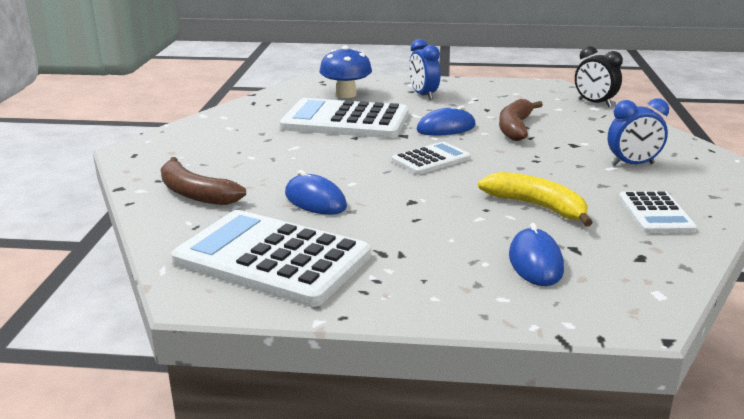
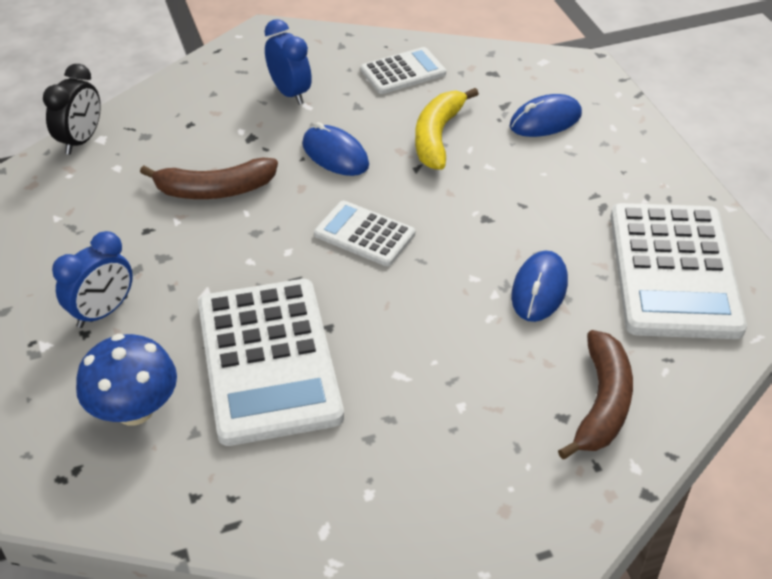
camera: 115 degrees left, 20 degrees up
blue mouse [416,105,476,135] -> blue mouse moved to [302,122,369,176]

